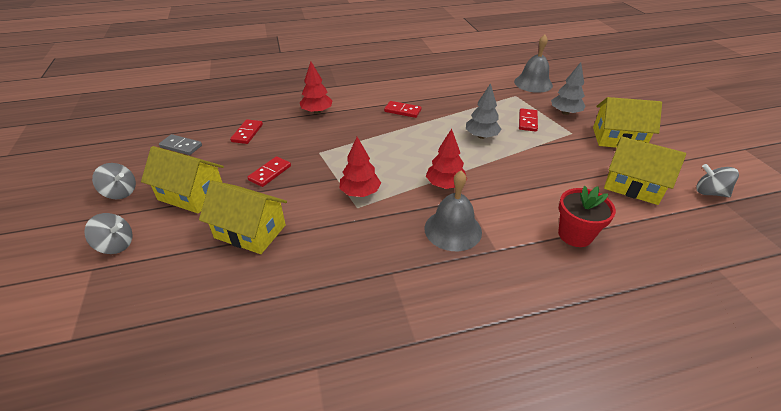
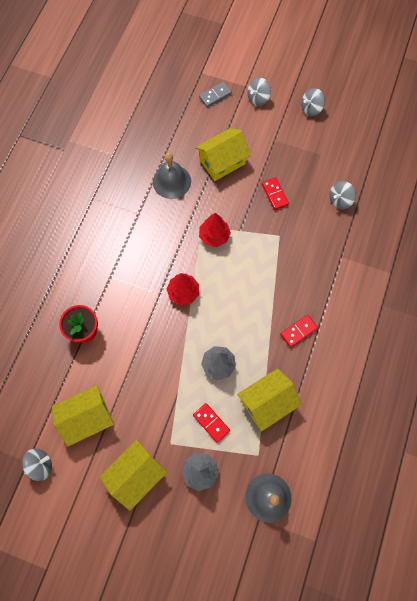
camera: 125 degrees right, 30 degrees up
yellow house [141,146,224,214] -> yellow house moved to [237,368,302,432]
grey domino [159,134,202,155] -> grey domino moved to [199,82,232,107]
red domino [230,119,263,144] -> grey spinning top [329,181,356,209]
red tree [300,61,333,114] -> none
grey bell [424,171,482,251] -> grey bell moved to [153,153,191,199]

